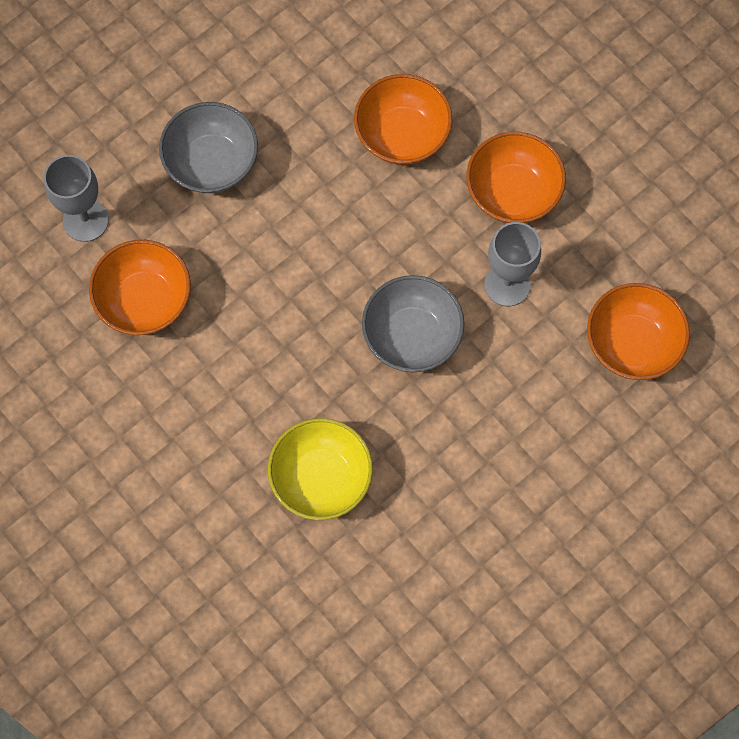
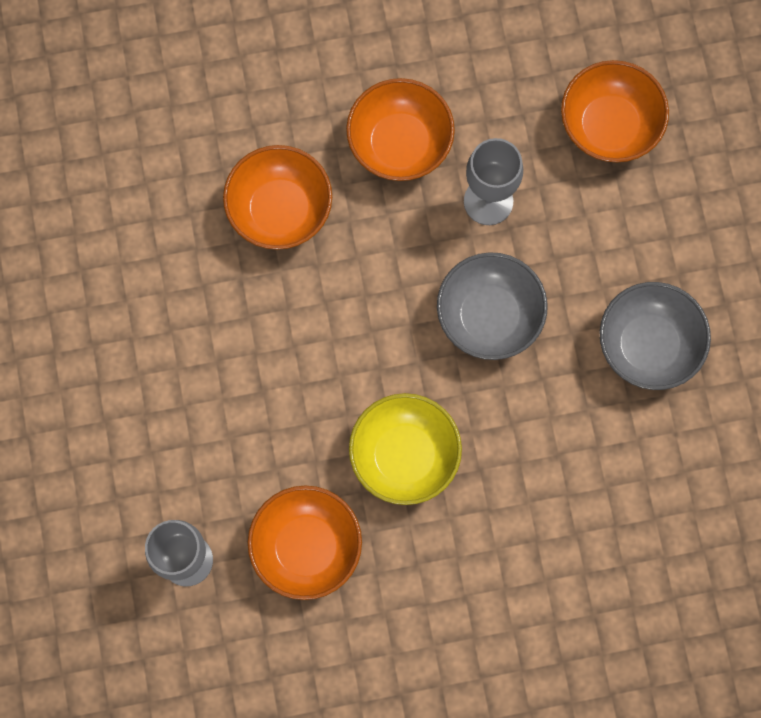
camera: 60 degrees left, 5 degrees up
grey bowl [159,102,258,193] -> grey bowl moved to [599,282,711,390]
yellow bowl [268,418,373,520] -> yellow bowl moved to [349,393,462,505]

